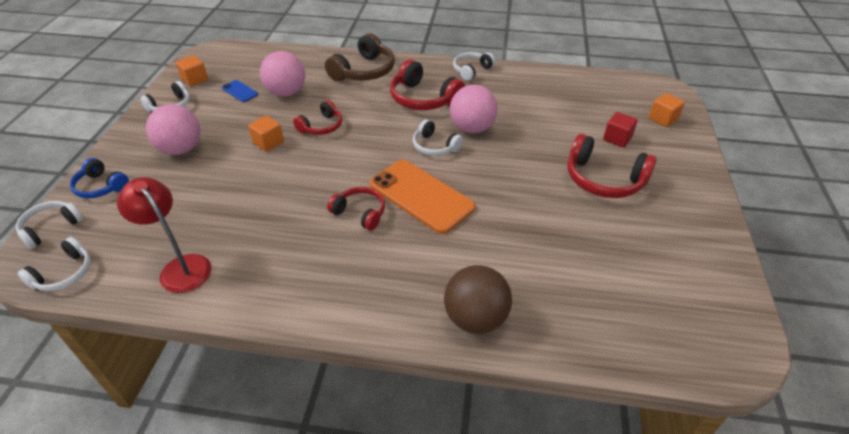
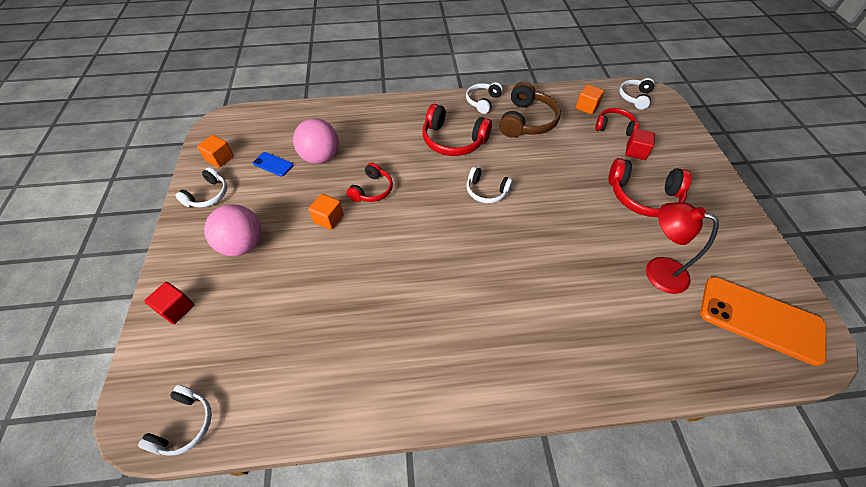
camera: 15 degrees left, 10 degrees up
white headphones [16,201,83,249] -> white headphones moved to [619,78,655,110]
blue headphones [70,158,129,198] -> red cube [144,282,194,324]
red lamp [117,177,211,293] -> red lamp moved to [646,202,719,294]
brown headphones [325,33,395,81] -> brown headphones moved to [499,82,561,138]
red headphones [327,187,385,231] -> red headphones moved to [595,108,639,136]
orange phone [370,160,476,234] -> orange phone moved to [700,277,826,366]
brown ball [444,265,512,334] -> none
pink ball [450,85,498,133] -> none
orange cube [649,93,685,127] -> orange cube moved to [576,84,604,115]

